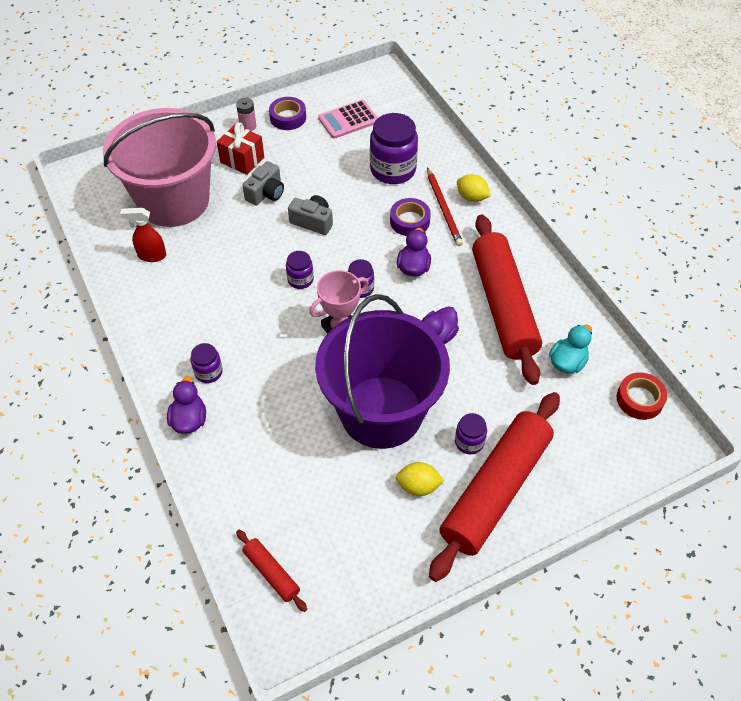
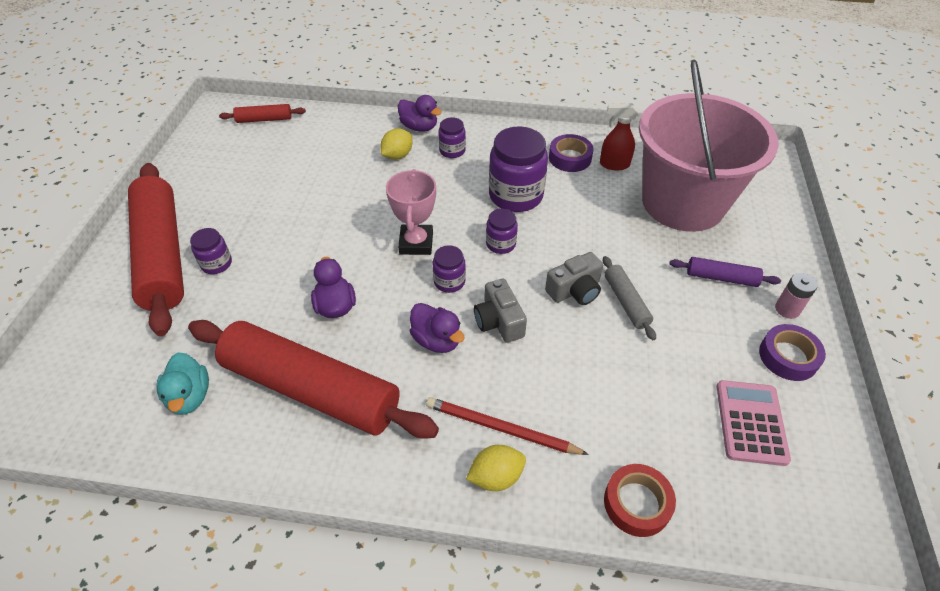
camera: 125 degrees right, 5 degrees down
red spray bottle [120,208,166,262] -> red spray bottle turned 120 degrees counterclockwise [600,103,638,170]
red gift [217,123,264,175] -> purple rolling pin [669,257,781,287]
grey camera [242,161,284,206] -> grey camera moved to [474,279,527,343]
purple bucket [315,294,450,449] -> none
purple jar [370,113,418,184] -> purple jar moved to [489,126,548,212]
purple tape [390,198,431,236] -> purple tape moved to [549,134,594,172]
yellow lemon [396,462,444,496] -> yellow lemon moved to [381,129,413,159]
red tape [617,372,667,420] -> red tape moved to [604,464,676,537]
none -> grey rolling pin [603,256,656,340]

